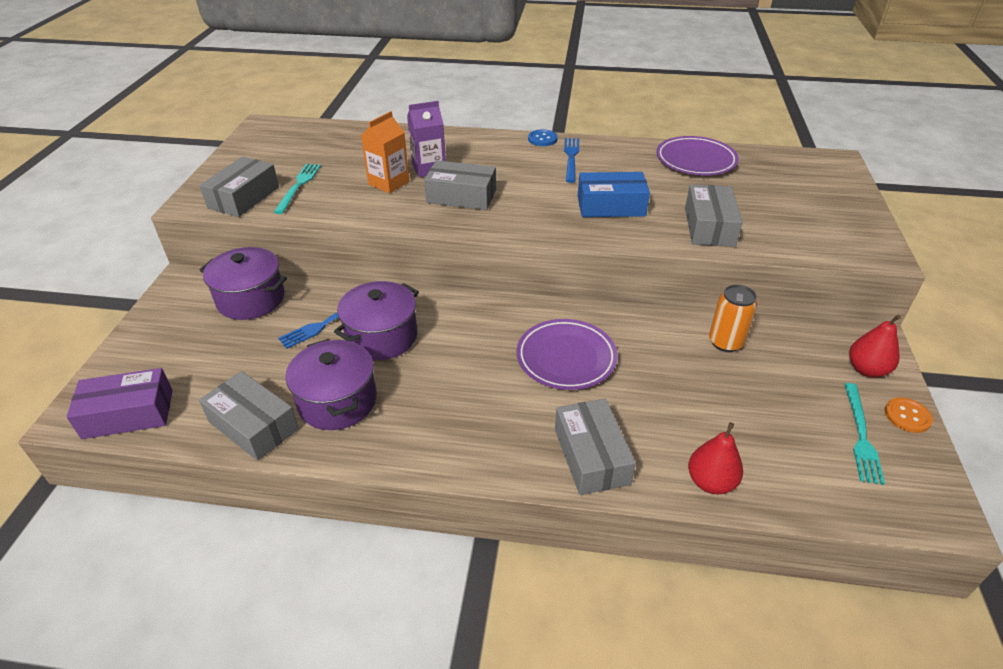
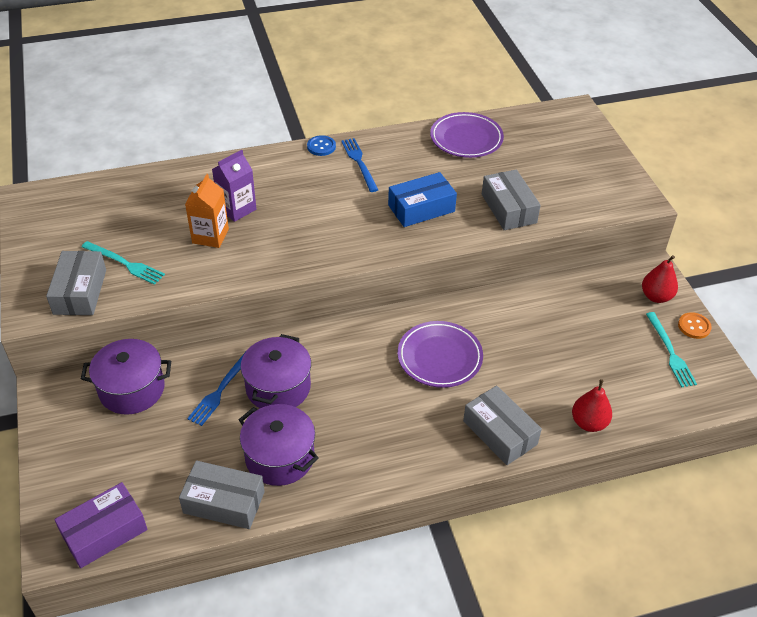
camera: 25 degrees left, 5 degrees up
turquoise fork [274,164,321,214] -> turquoise fork turned 135 degrees clockwise [81,241,165,285]
grey box [424,160,496,210] -> none
orange can [709,285,757,352] -> none

